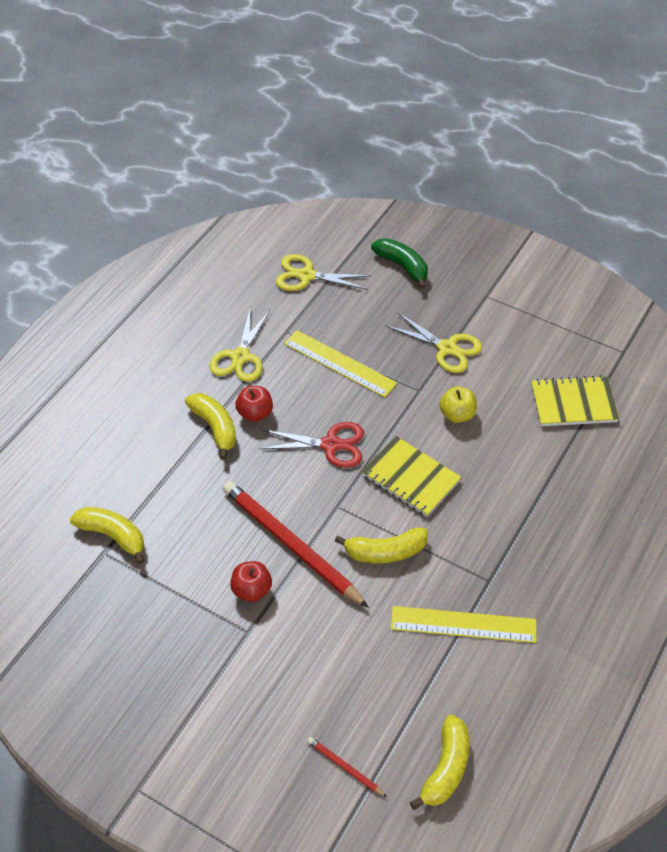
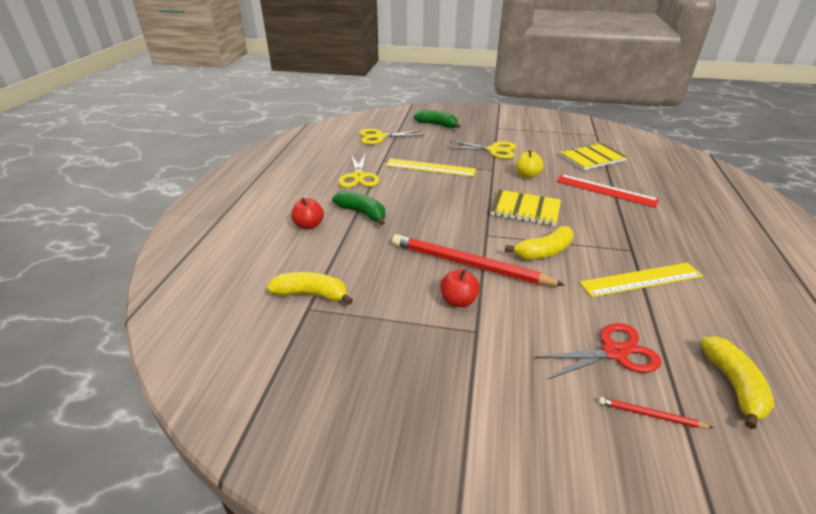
camera: 20 degrees left, 15 degrees down
yellow banana [185,393,236,460] -> green banana [332,191,385,226]
red apple [235,386,273,422] -> red apple moved to [291,198,324,229]
red scissors [259,422,364,468] -> red scissors moved to [535,323,662,380]
none -> red ruler [556,174,659,208]

